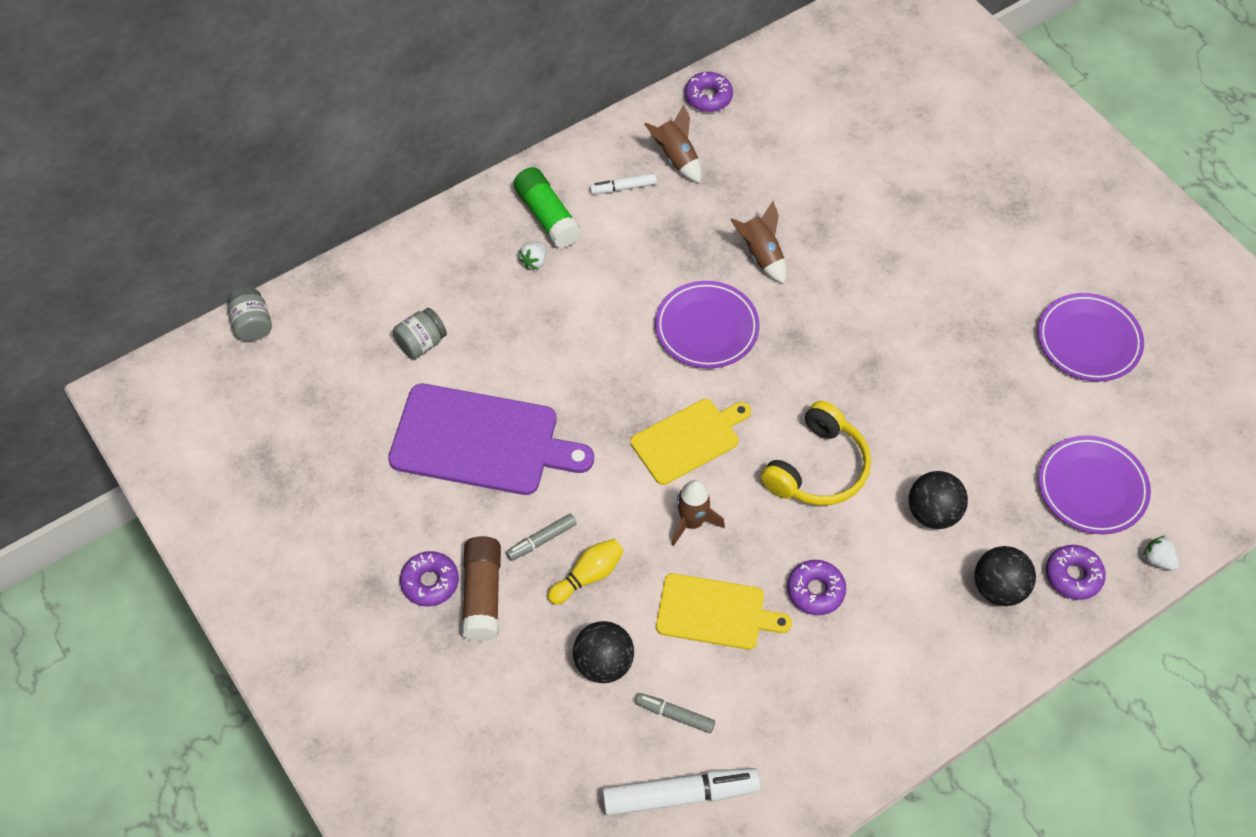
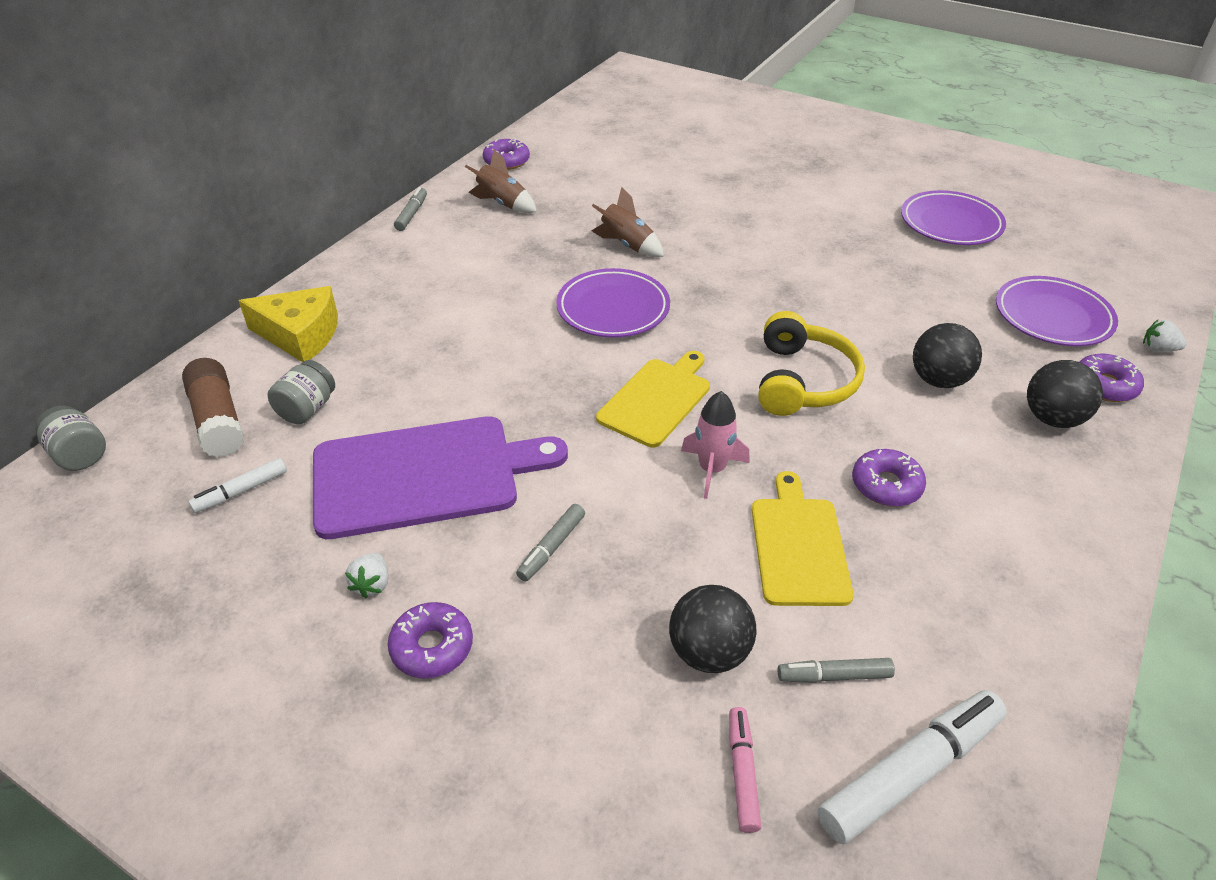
camera: 25 degrees left, 15 degrees down
brown glue stick [462,536,501,642] -> brown glue stick moved to [182,358,244,457]
green glue stick [513,167,581,248] -> none
white strawberry [518,242,547,270] -> white strawberry moved to [345,553,388,598]
yellow bowling pin [548,539,624,604] -> none
white marker [590,173,657,194] -> white marker moved to [189,458,287,513]
yellow cutting board [656,573,792,650] -> yellow cutting board turned 75 degrees counterclockwise [752,471,854,606]
brown rocket [671,480,725,546] -> pink rocket [681,391,750,499]
none -> yellow cheese [238,286,338,362]
none -> grey marker [394,187,427,231]
none -> pink marker [729,707,761,833]

